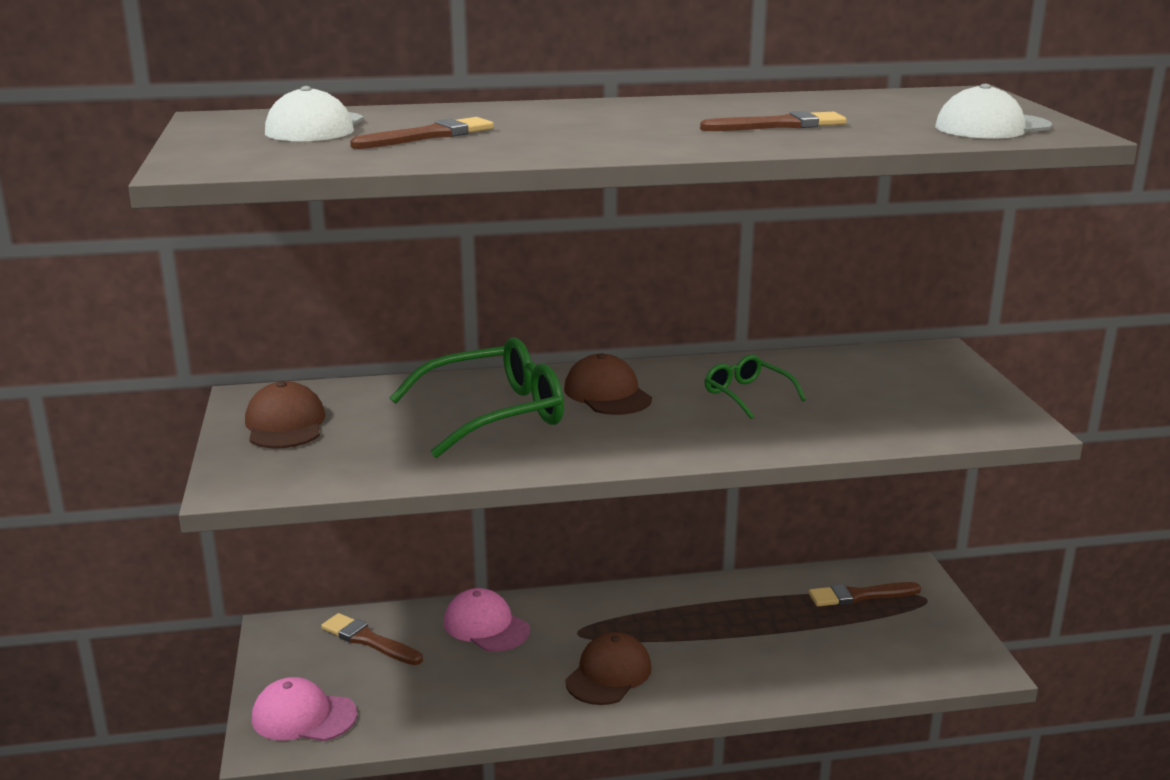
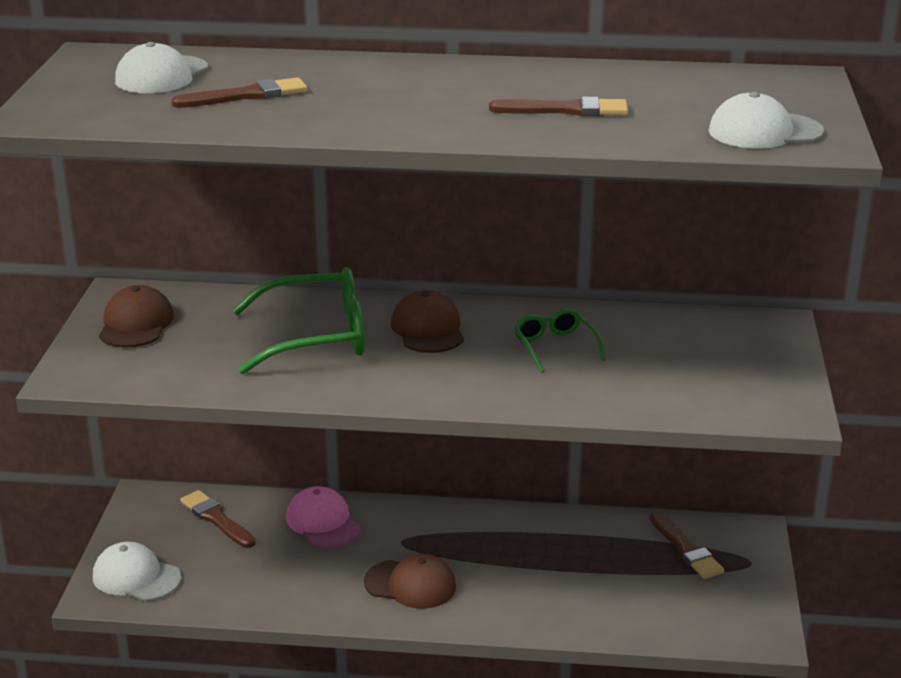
camera: 15 degrees right, 5 degrees up
pink cap [252,677,357,741] -> white cap [93,542,181,601]
brown cap [565,632,652,705] -> brown cap turned 60 degrees clockwise [364,554,456,609]
brown brush [808,582,921,606] -> brown brush turned 120 degrees counterclockwise [650,511,724,579]

